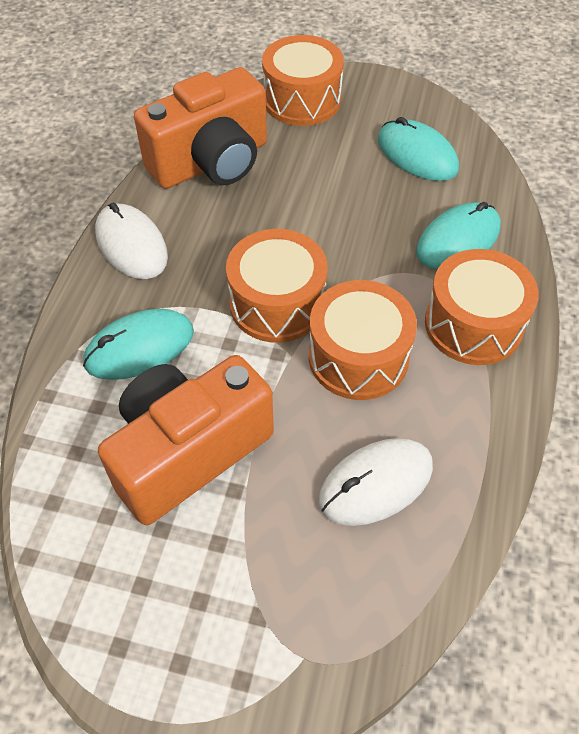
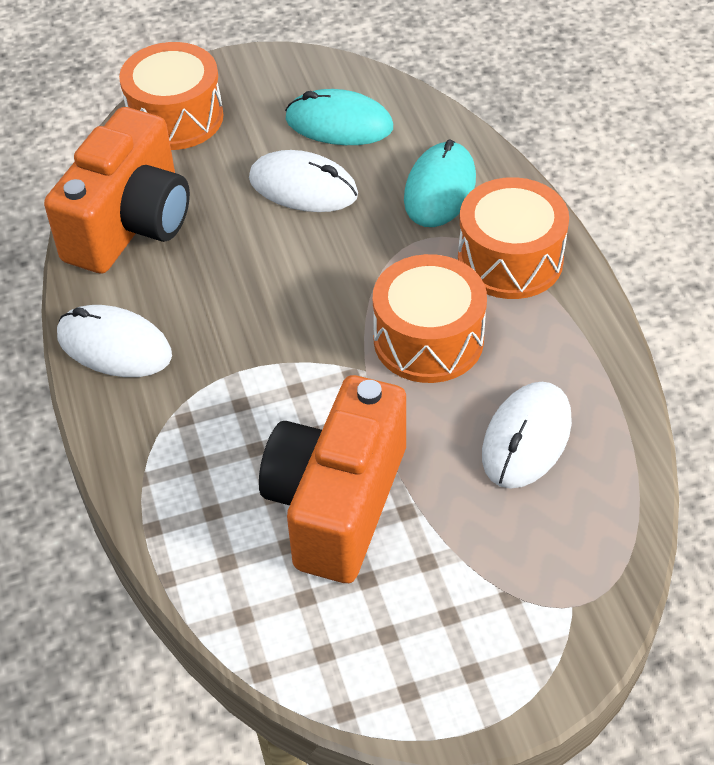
camera: 30 degrees left, 5 degrees down
turquoise mouse [83,309,194,380] -> none
orange drum [226,229,327,343] -> none
none -> white mouse [249,150,358,212]

